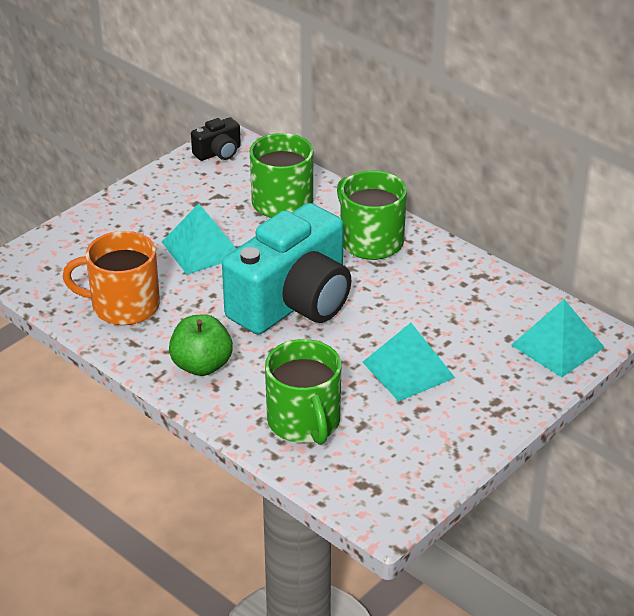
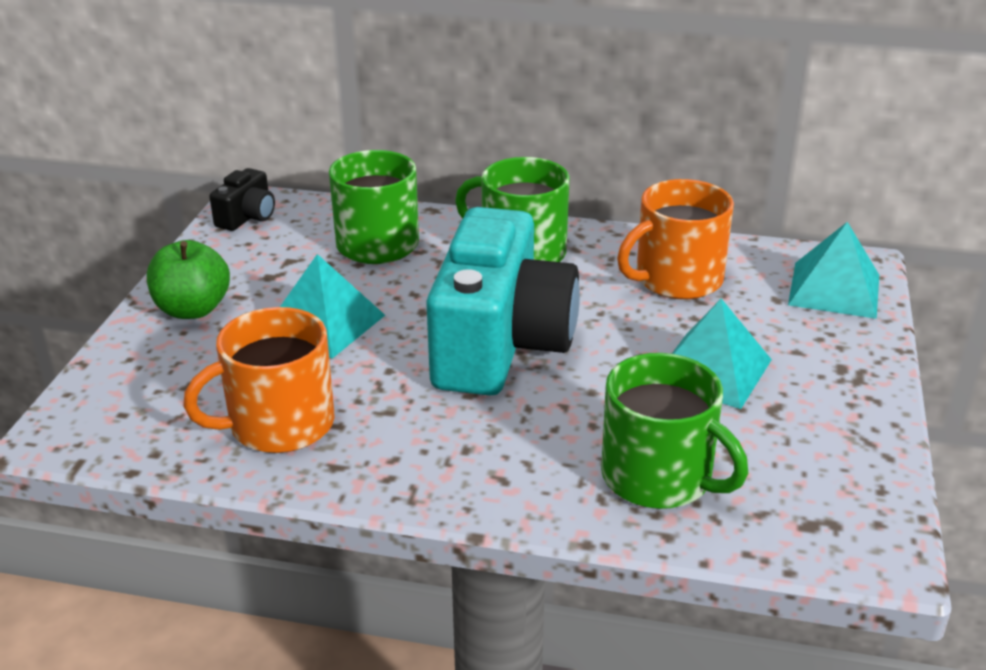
camera: 30 degrees left, 5 degrees down
green apple [169,314,233,376] -> green apple moved to [147,240,230,319]
none -> orange mug [617,179,734,299]

